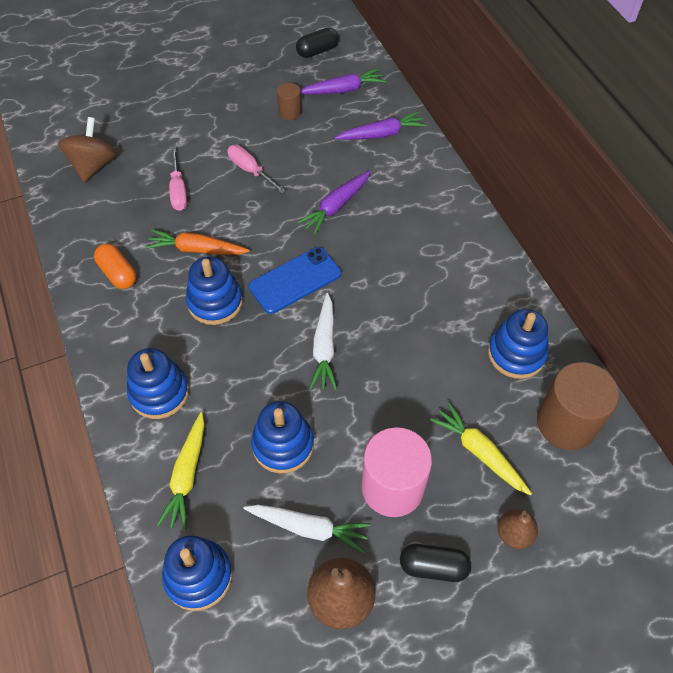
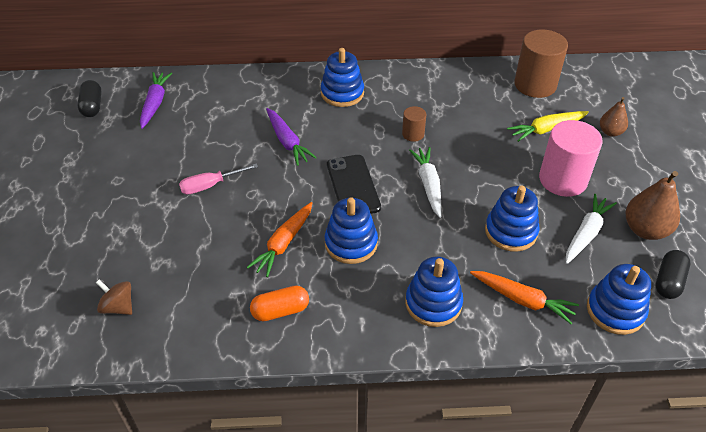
camera: 70 degrees left, 10 degrees down
brown spinning top [58,117,117,182] -> brown spinning top [96,279,132,315], size x0.65
yellow carrot [157,412,205,530] -> orange carrot [470,271,579,324]
pink screwdriver [169,147,187,211] -> none
blue phone [249,247,341,314] -> black phone [327,155,381,214]
brown cylinder [277,83,301,120] -> brown cylinder moved to [402,106,426,142]
white carrot [310,293,337,390] -> white carrot turned 120 degrees counterclockwise [409,147,442,218]
purple carrot [335,111,427,140] -> none
black capsule [400,544,471,582] -> black capsule moved to [656,250,690,299]
blue stacking toy [488,309,549,379] -> blue stacking toy moved to [321,48,364,107]

